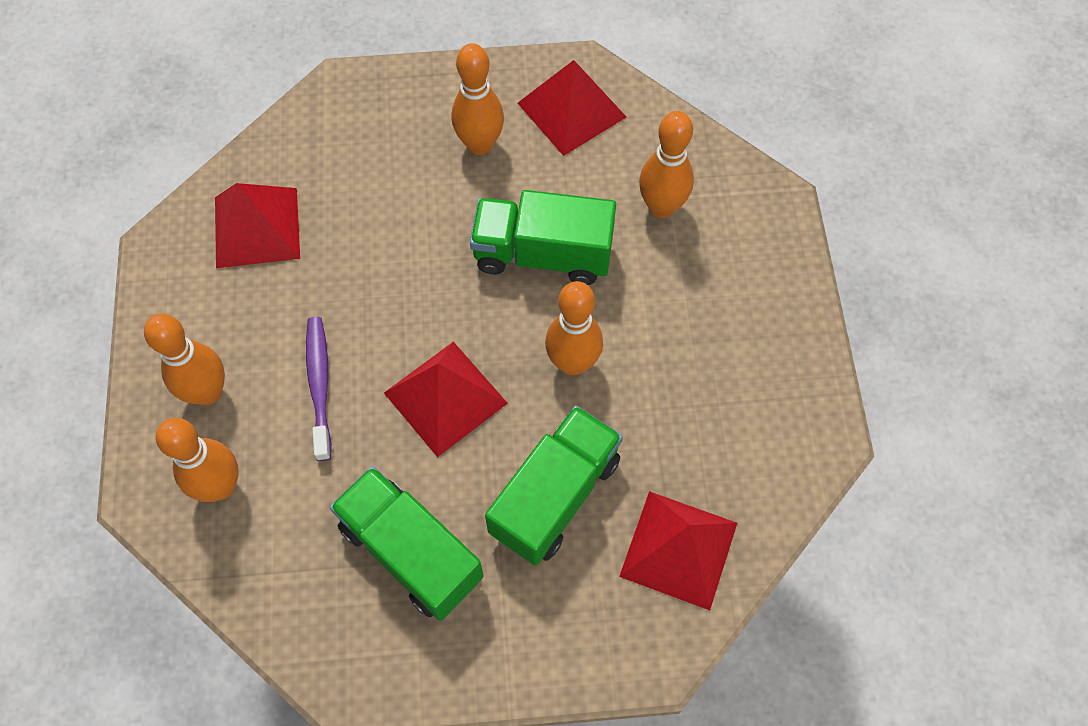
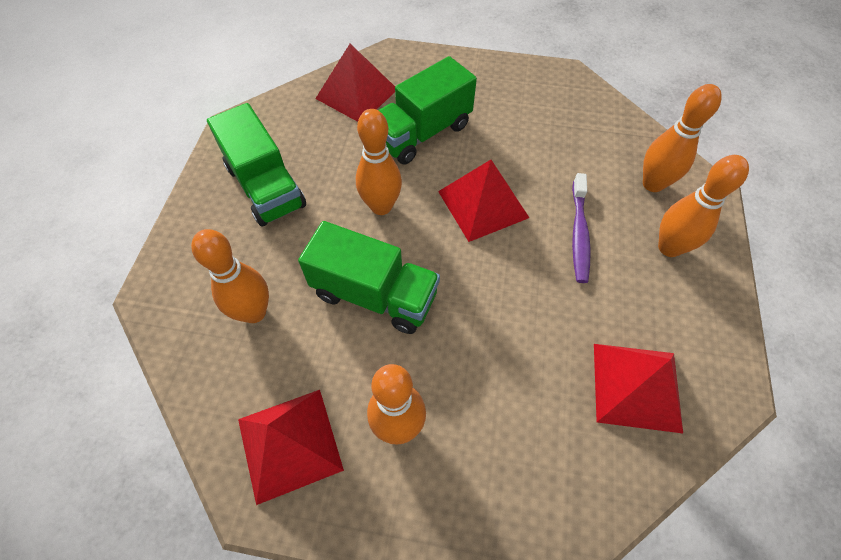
camera: 165 degrees left, 5 degrees down
green truck [330,466,484,621] -> green truck moved to [207,103,306,227]

